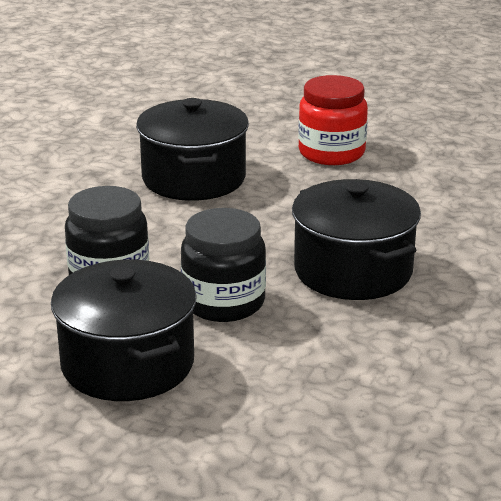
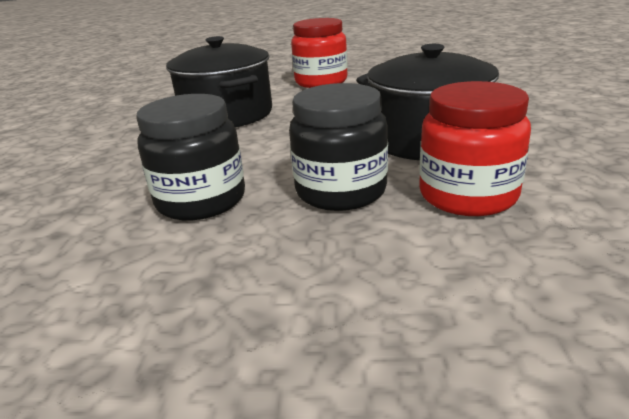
camera: 20 degrees left, 0 degrees up
black pot [51,260,197,401] -> none
none -> red jar [419,81,531,216]

